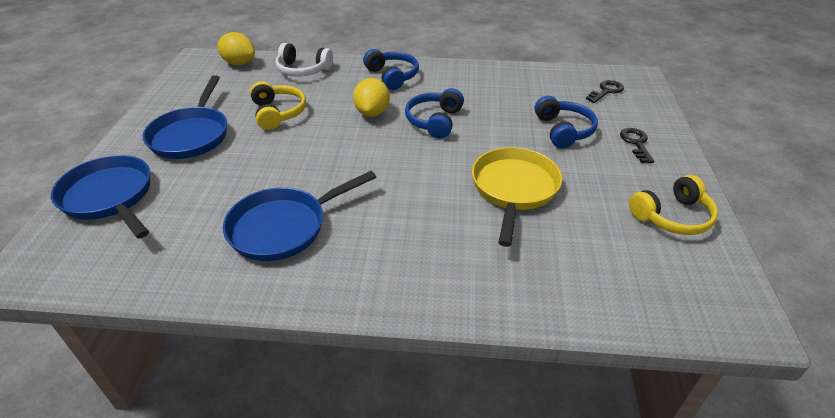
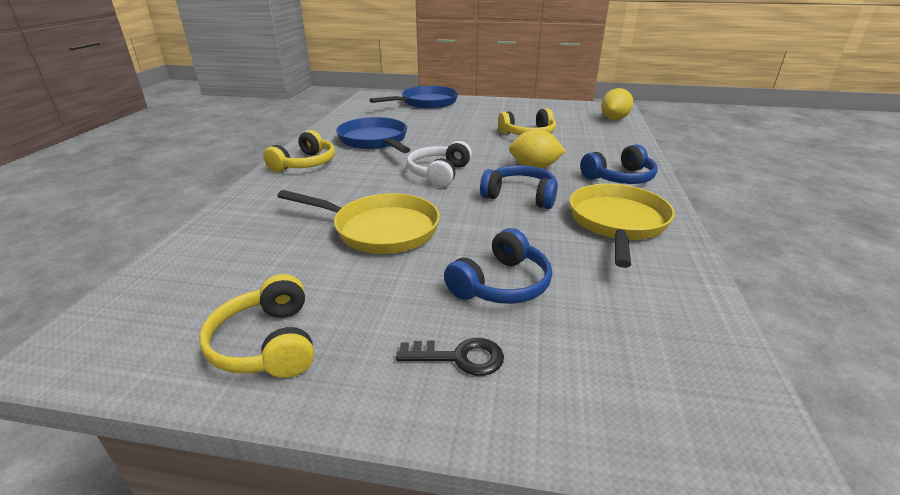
camera: 95 degrees right, 10 degrees down
blue pan [143,75,227,159] -> none
white headphones [275,43,333,77] -> white headphones moved to [407,141,472,187]
blue headphones [534,96,598,148] -> blue headphones turned 45 degrees counterclockwise [444,228,552,304]
black key [586,80,624,103] -> none
none -> yellow headphones [263,130,335,172]
none -> yellow pan [569,184,675,268]

